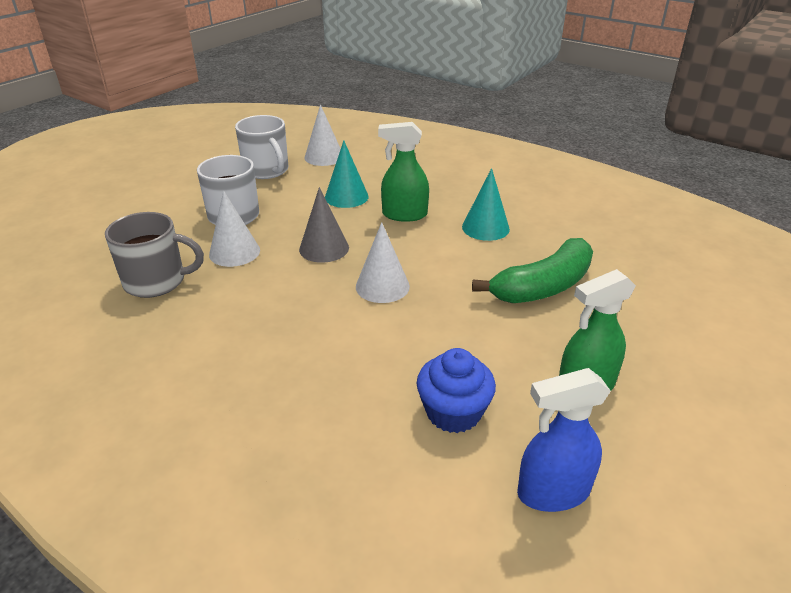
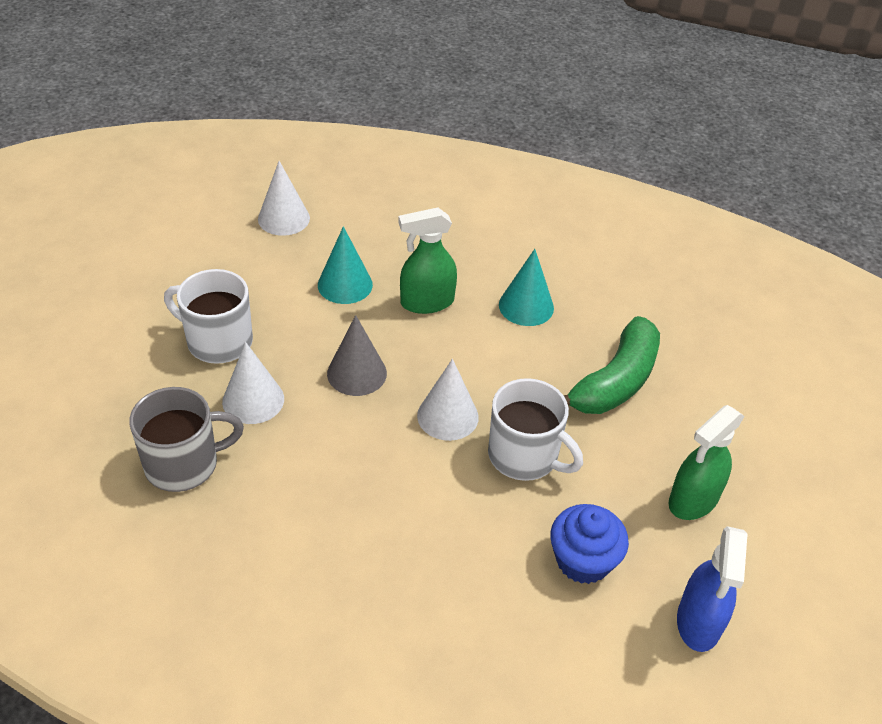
camera: 20 degrees left, 10 degrees up
white mug [235,115,288,179] -> white mug moved to [488,378,583,481]
blue spray bottle [517,368,611,512] -> blue spray bottle turned 45 degrees counterclockwise [677,526,748,652]

